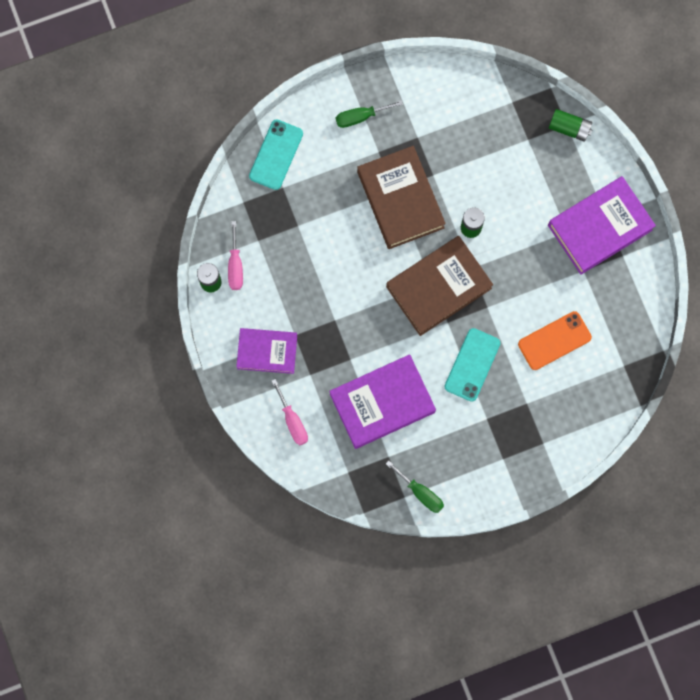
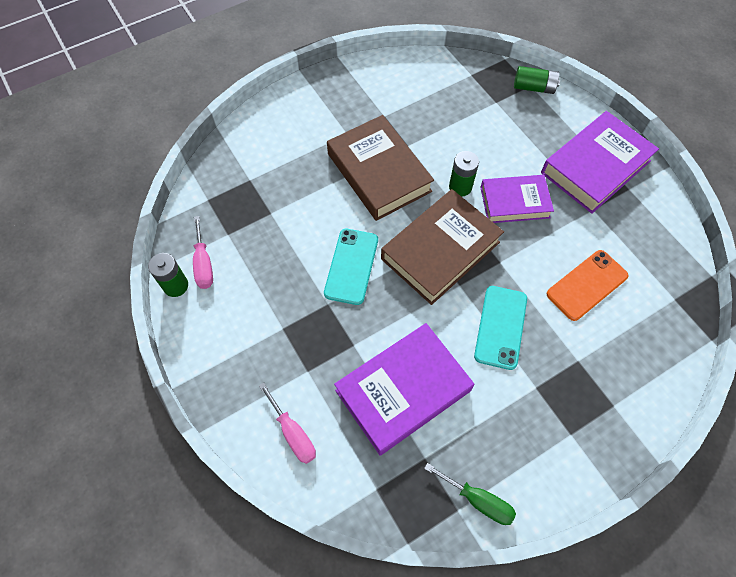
camera: 10 degrees left, 15 degrees down
purple book [236,328,297,374] -> purple book moved to [480,175,554,223]
turquoise phone [249,119,303,190] -> turquoise phone moved to [324,229,378,305]
green screwdriver [336,100,403,128] -> none

